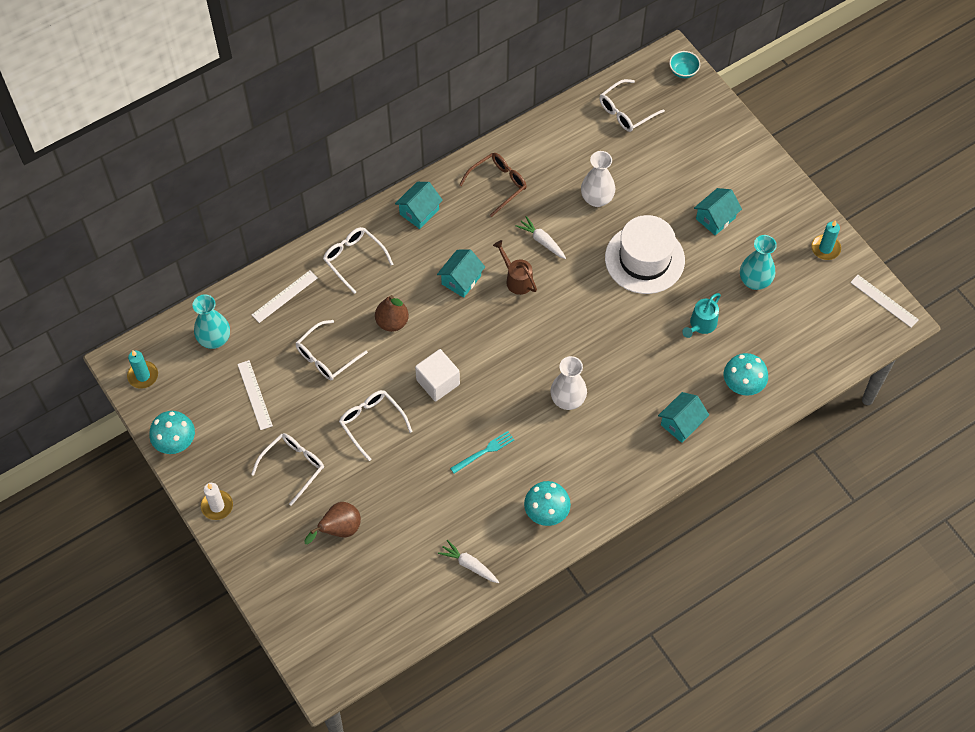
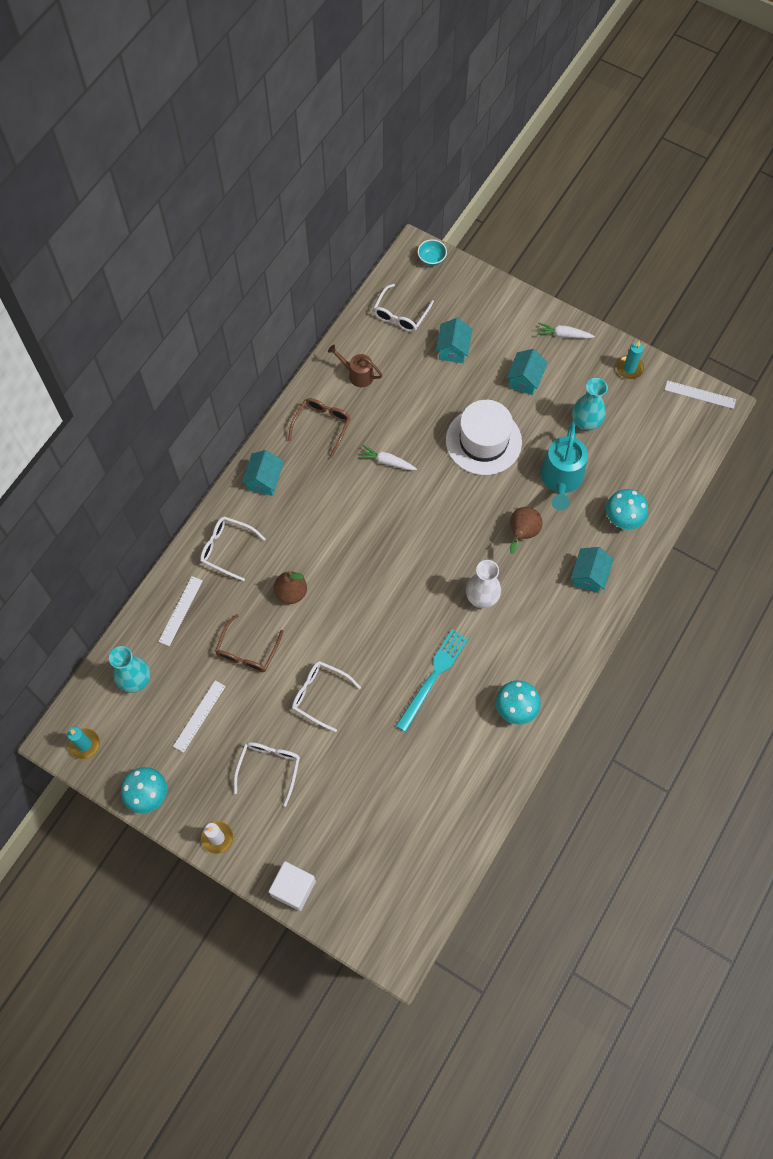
camera: 25 degrees left, 5 degrees up
white ruler [237,360,273,430] -> white ruler turned 75 degrees clockwise [173,680,226,753]
white glasses [296,320,368,380] -> brown glasses [215,614,284,672]
brown pear [304,502,361,544] -> brown pear moved to [510,507,542,554]
white cube [415,349,460,402] -> white cube moved to [269,861,316,911]
turquoise house [437,249,485,298] -> turquoise house moved to [436,318,472,363]
white carrot [438,540,499,583] -> white carrot moved to [537,323,595,339]
turquoise fork [450,431,514,474] -> turquoise fork [396,629,469,732], size x1.69
brown watering can [493,240,537,295] -> brown watering can moved to [328,345,383,387]
white vase [581,151,615,207] -> none
turquoise watering can [682,293,721,338] -> turquoise watering can [540,422,588,511], size x1.69

